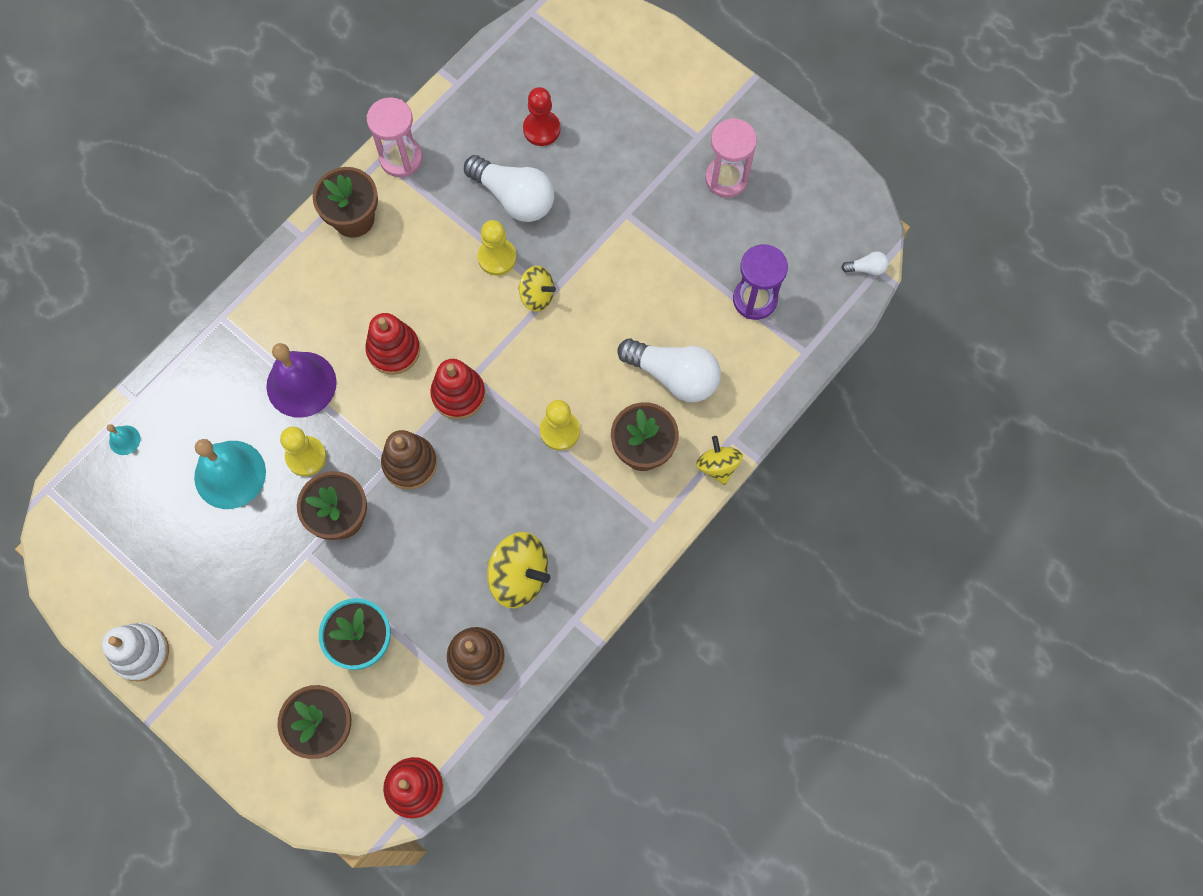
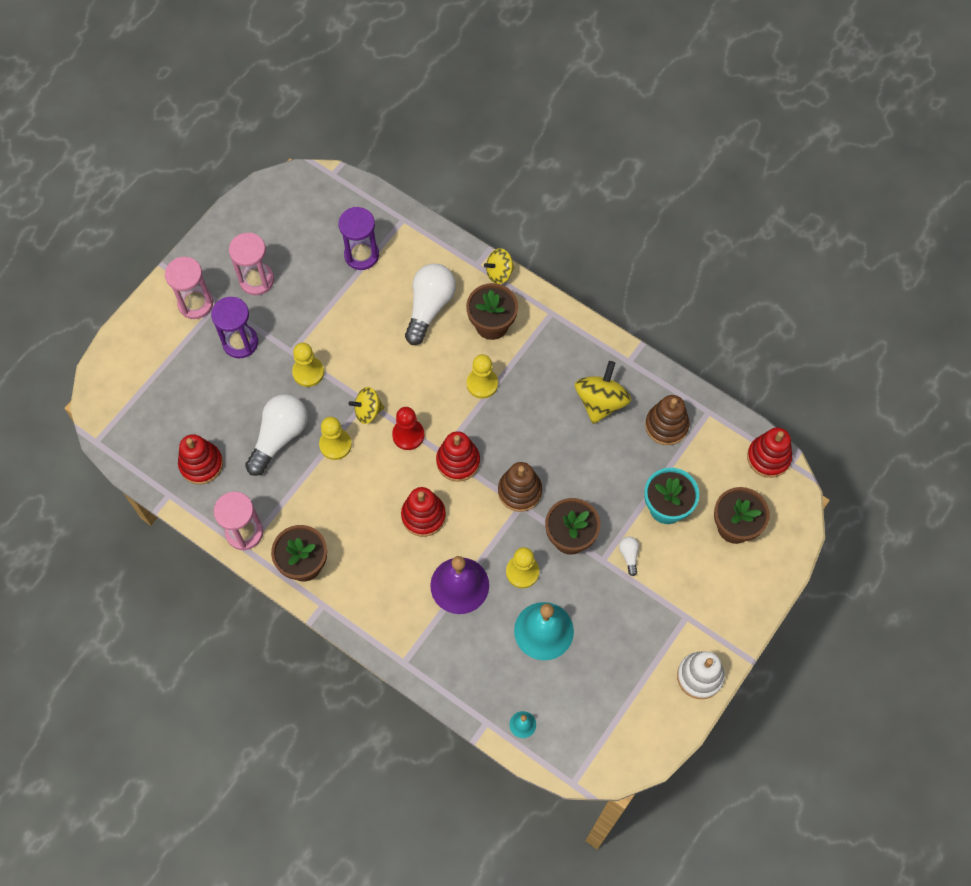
camera: 95 degrees left, 5 degrees down
yellow spinning top [518,266,556,312] -> yellow spinning top turned 120 degrees counterclockwise [349,387,384,424]
red pawn [523,87,561,146] -> red pawn moved to [392,407,424,450]
white light bulb [841,251,889,275] -> white light bulb moved to [619,536,639,576]
none -> pink hourglass [165,257,213,319]
none -> red stacking toy [178,434,223,485]
none -> purple hourglass [211,297,258,359]
none -> yellow pawn [292,343,324,387]

